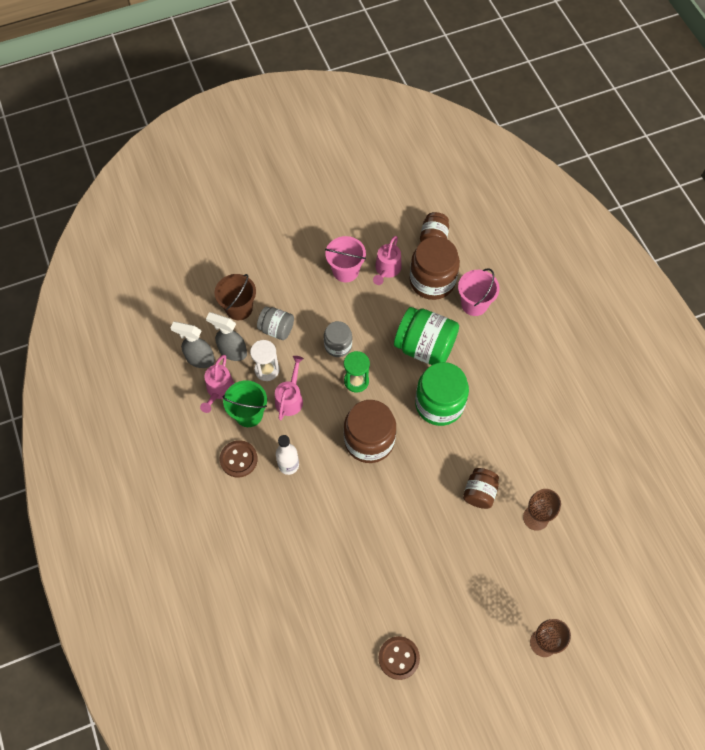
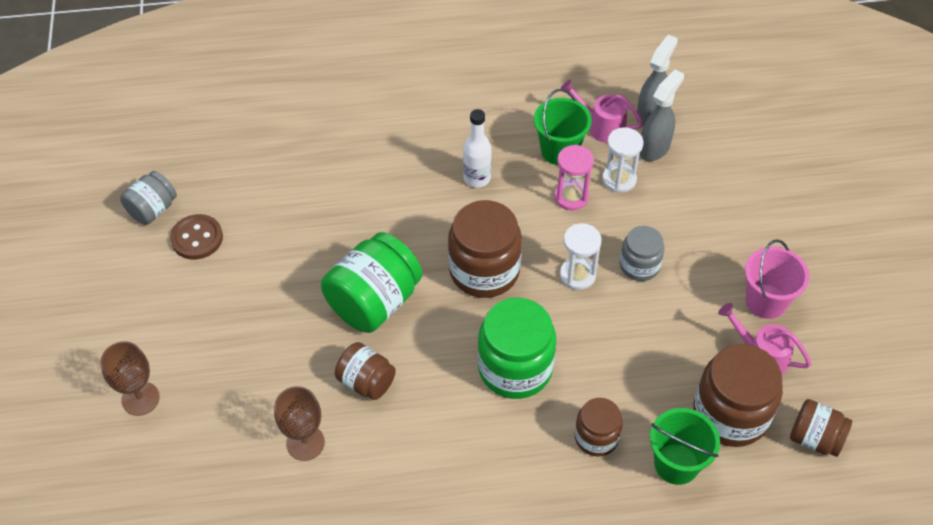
camera: 105 degrees right, 10 degrees down
brown bucket [215,274,256,320] -> none
brown button [220,440,258,478] -> none
grey jar [257,307,294,340] -> grey jar moved to [120,171,177,225]
pink watering can [275,356,304,420] -> pink hourglass [554,145,594,211]
green hourglass [344,351,370,392] -> white hourglass [560,223,602,290]
green jar [394,307,459,365] -> green jar moved to [321,232,422,333]
pink bucket [458,269,500,316] -> green bucket [650,408,720,485]
none -> brown jar [575,398,623,456]

